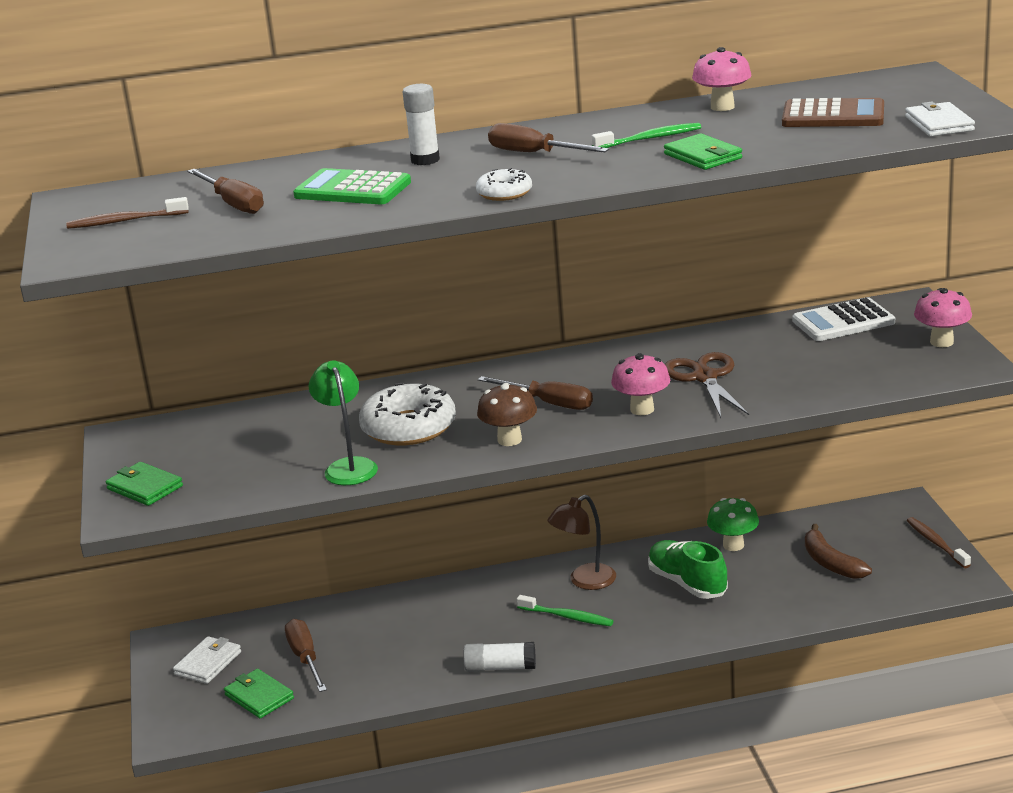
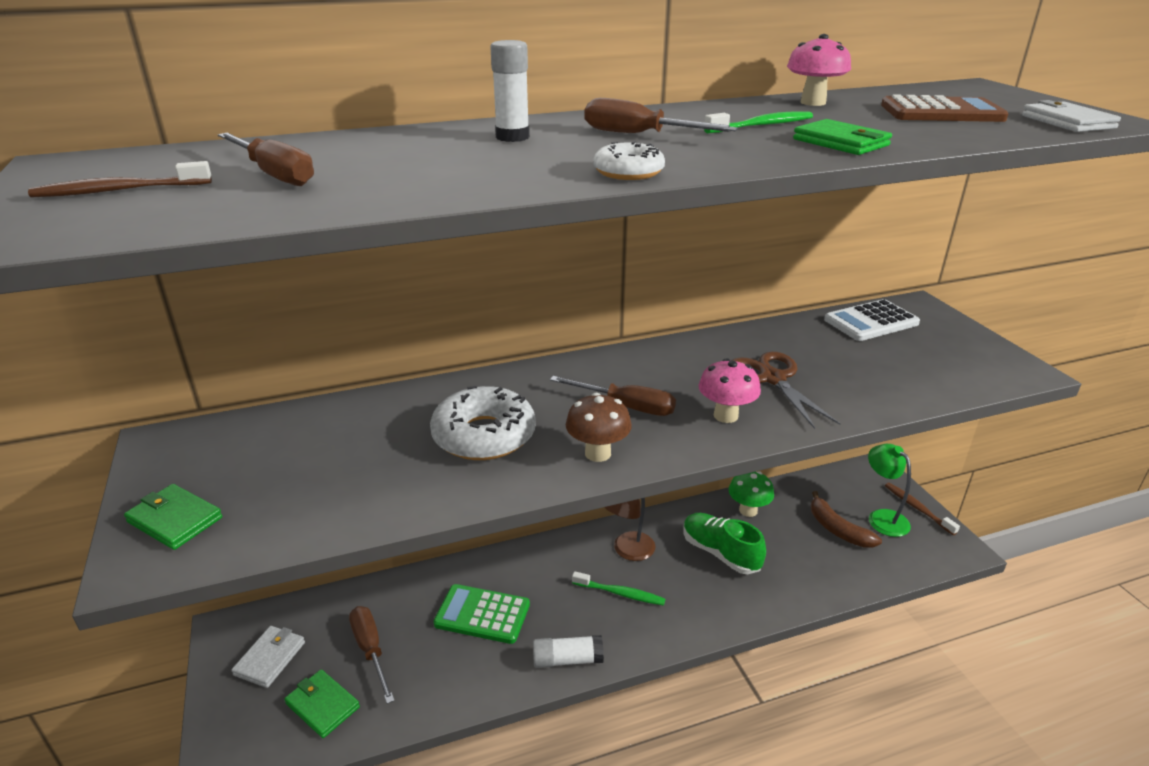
camera: 10 degrees left, 5 degrees up
green calculator [293,168,411,204] -> green calculator moved to [434,584,530,644]
green lamp [309,360,378,485] -> green lamp moved to [868,444,911,537]
pink mushroom [914,288,972,347] -> none

